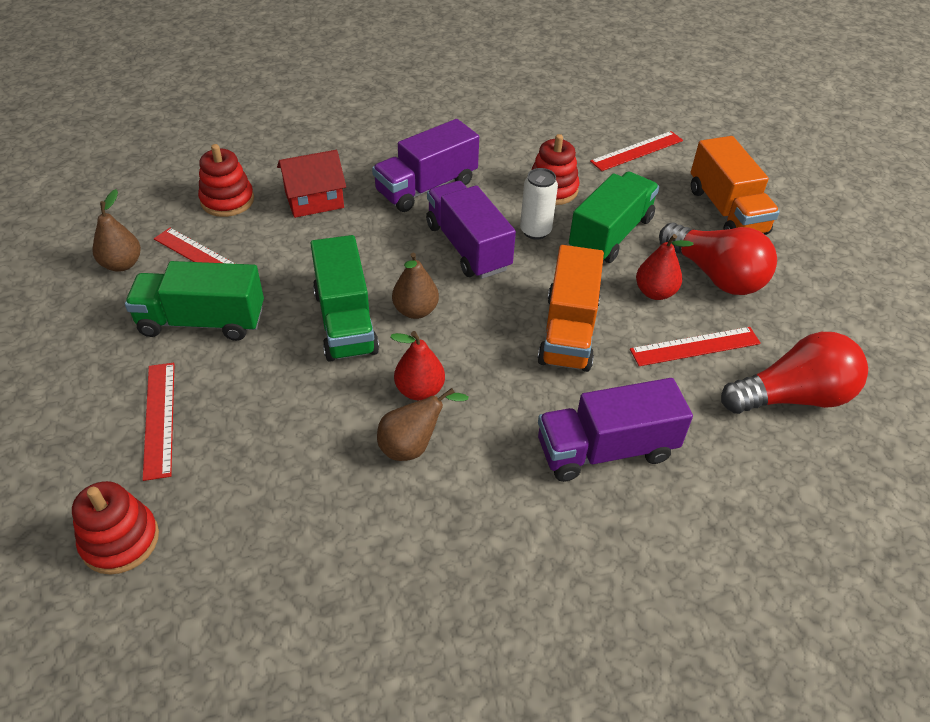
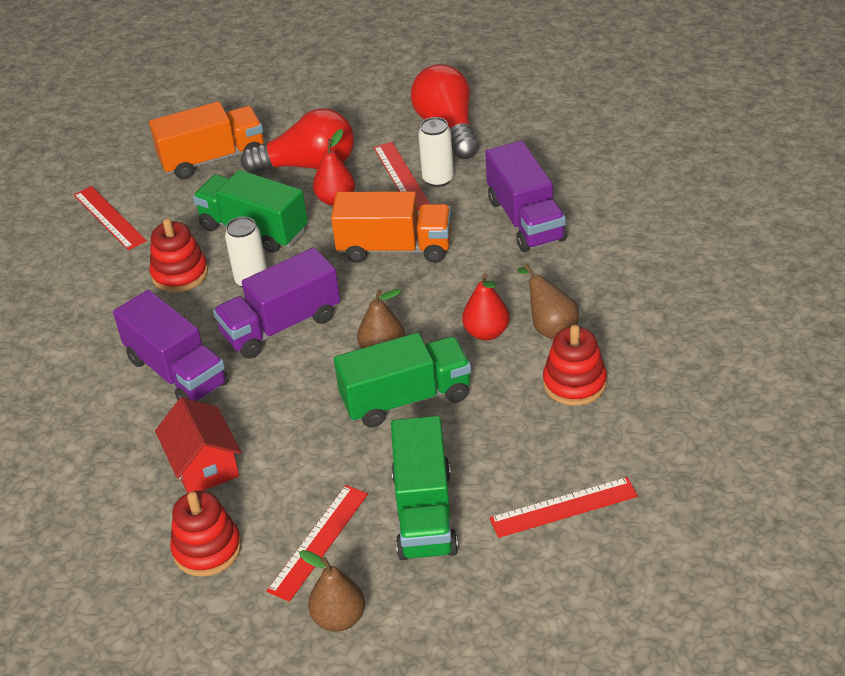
camera: 90 degrees left, 5 degrees down
red stacking toy [72,481,159,575] -> red stacking toy moved to [543,325,607,406]
red light bulb [659,222,777,295] -> red light bulb turned 45 degrees clockwise [241,108,354,174]
none -> white can [418,117,454,187]

